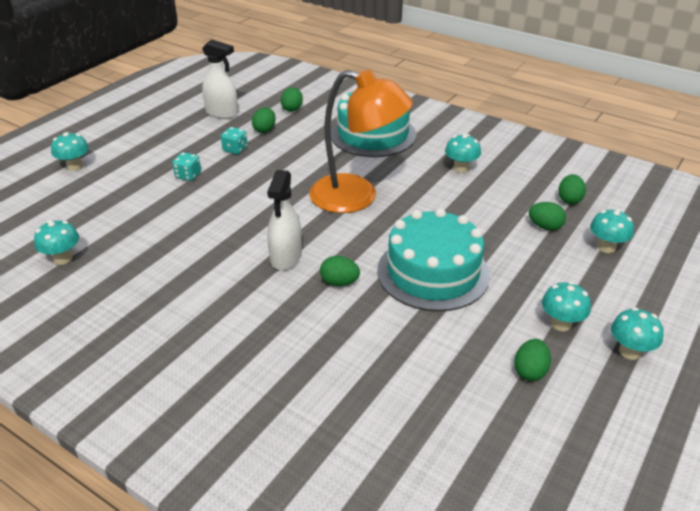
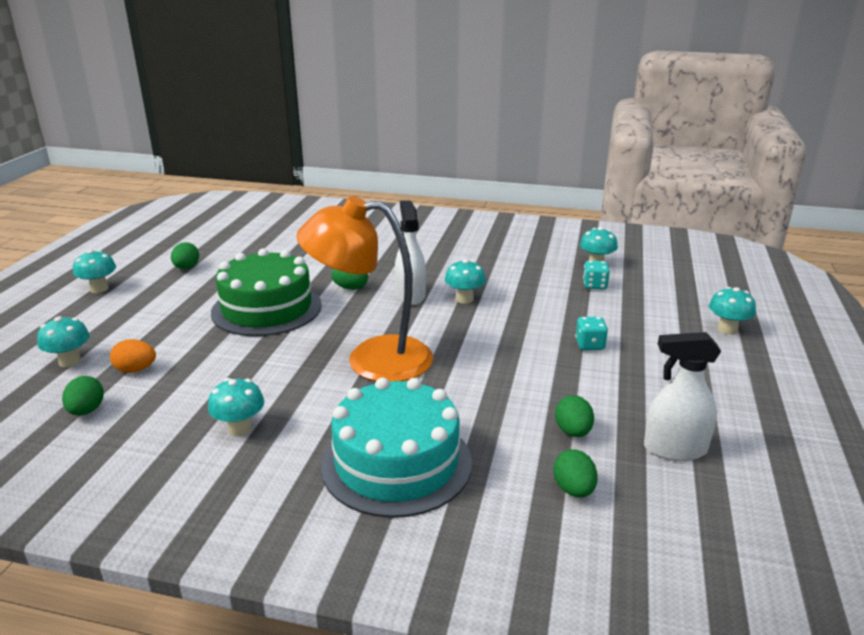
camera: 160 degrees right, 10 degrees down
turquoise dice [221,127,248,154] -> turquoise dice moved to [583,261,610,289]
turquoise cake [377,208,490,311] -> green cake [211,248,322,336]
green egg [529,202,566,230] -> orange egg [110,339,156,373]
turquoise mushroom [542,282,591,331] -> turquoise mushroom moved to [445,259,486,304]

